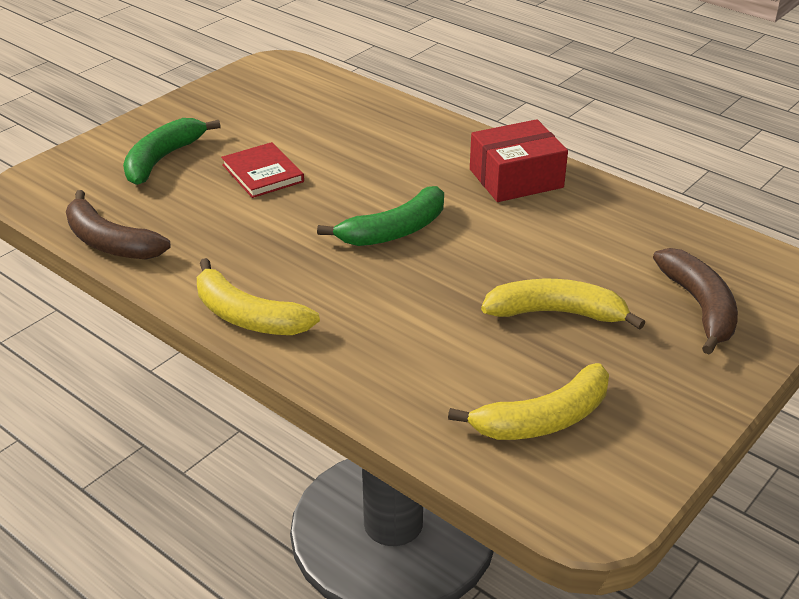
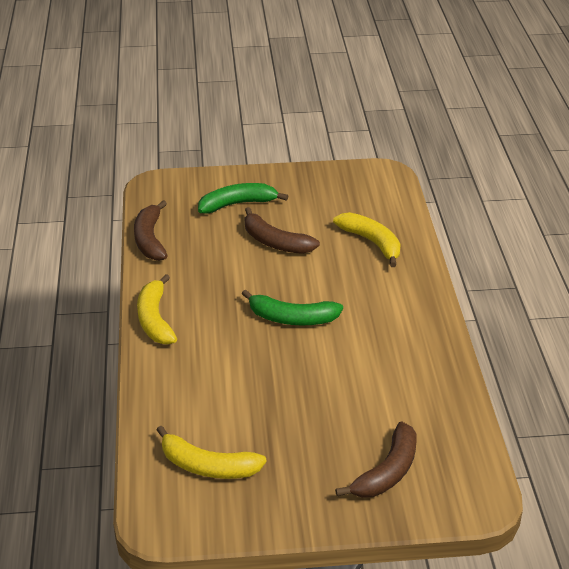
camera: 45 degrees right, 0 degrees up
red book [221,142,304,198] -> brown banana [245,207,320,254]
red box [470,119,568,202] -> none
yellow banana [481,279,645,330] -> yellow banana moved to [333,212,401,267]

